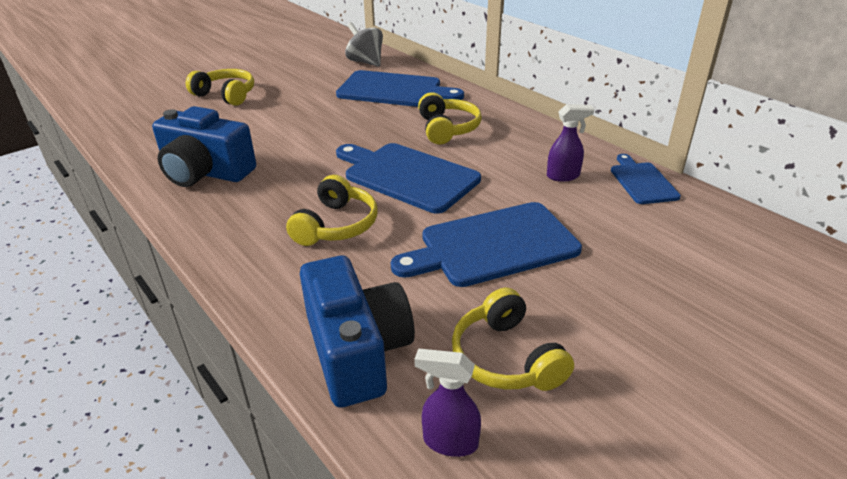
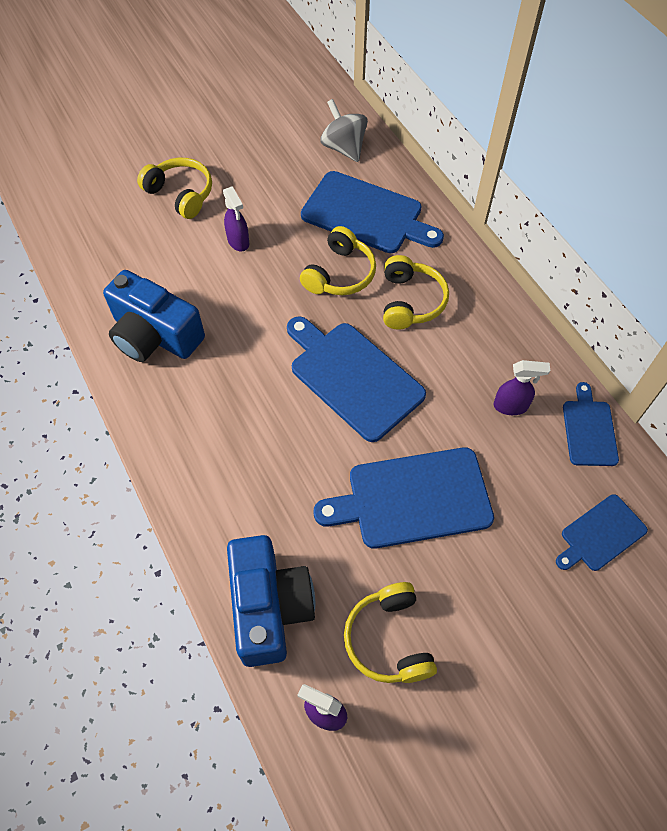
camera: 10 degrees right, 25 degrees up
yellow headphones [286,175,378,246] -> yellow headphones moved to [300,226,376,295]
none -> purple spray bottle [223,186,249,251]
none -> blue cutting board [556,494,648,571]

